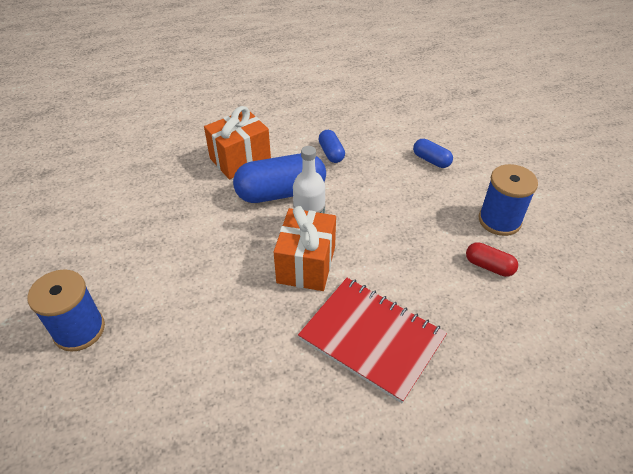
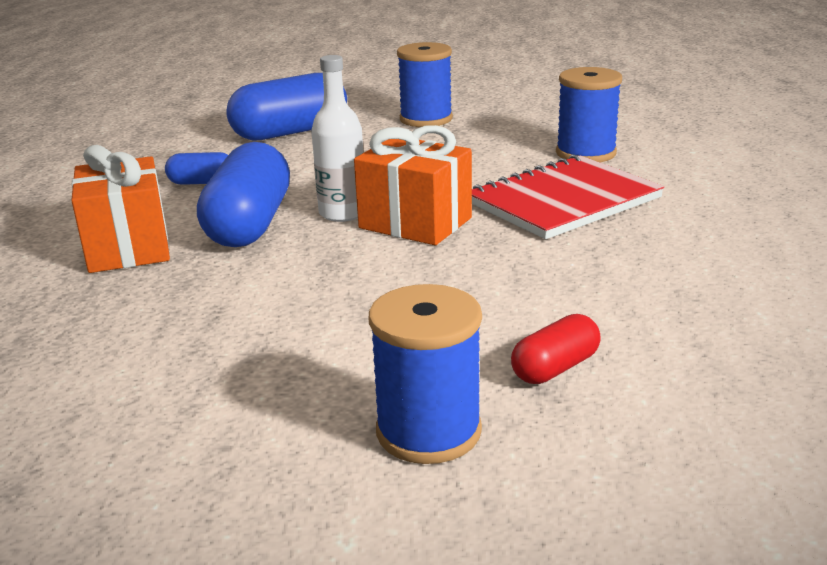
camera: 70 degrees left, 20 degrees down
blue capsule [413,139,453,168] -> blue capsule [226,73,347,141], size x2.01
red capsule [466,242,518,277] -> red capsule moved to [511,314,601,384]
none -> blue spool [556,67,622,162]

